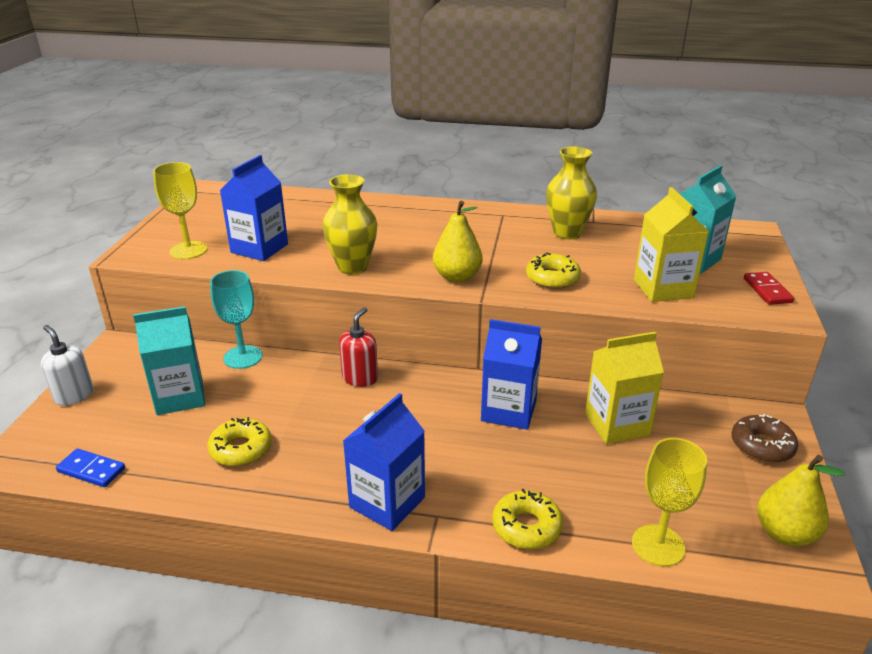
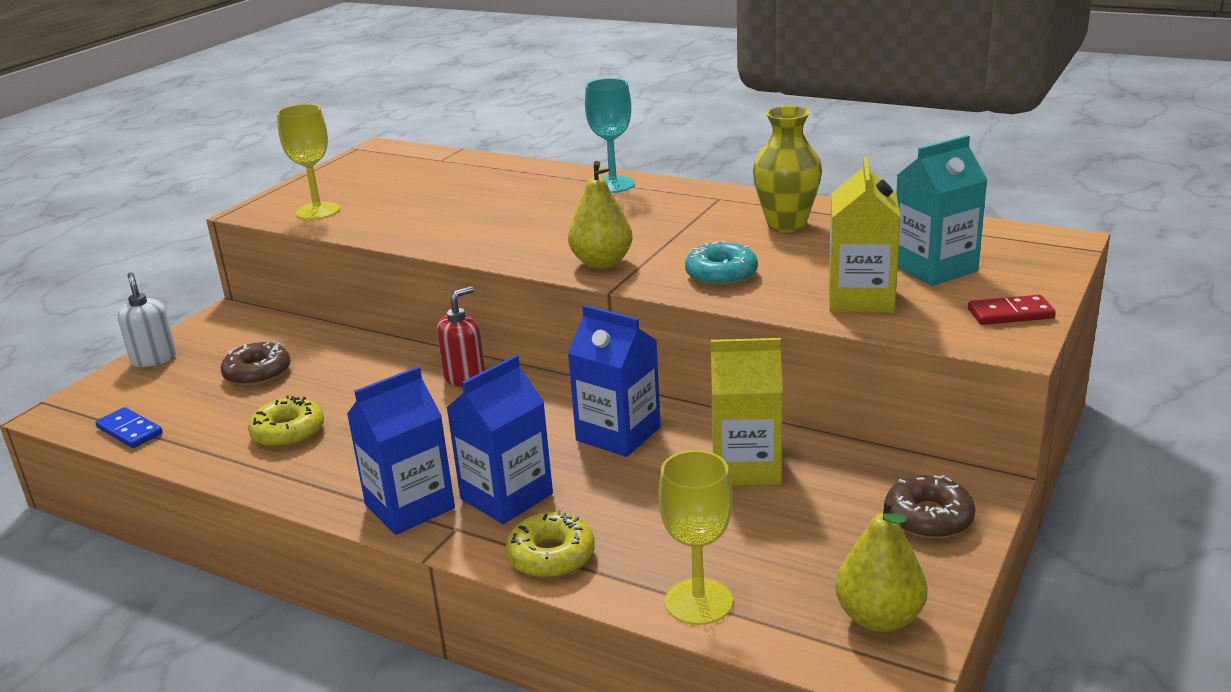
camera: 20 degrees right, 5 degrees down
turquoise carton [133,306,205,415] -> brown donut [221,342,291,386]
turquoise goblet [210,270,262,369] -> turquoise goblet moved to [585,78,635,193]
blue carton [220,155,288,261] -> blue carton moved to [447,355,553,524]
yellow vase [322,174,377,275] -> none
yellow donut [526,253,581,289] -> turquoise donut [685,240,758,286]
red domino [744,272,794,305] -> red domino turned 75 degrees clockwise [968,295,1056,325]

